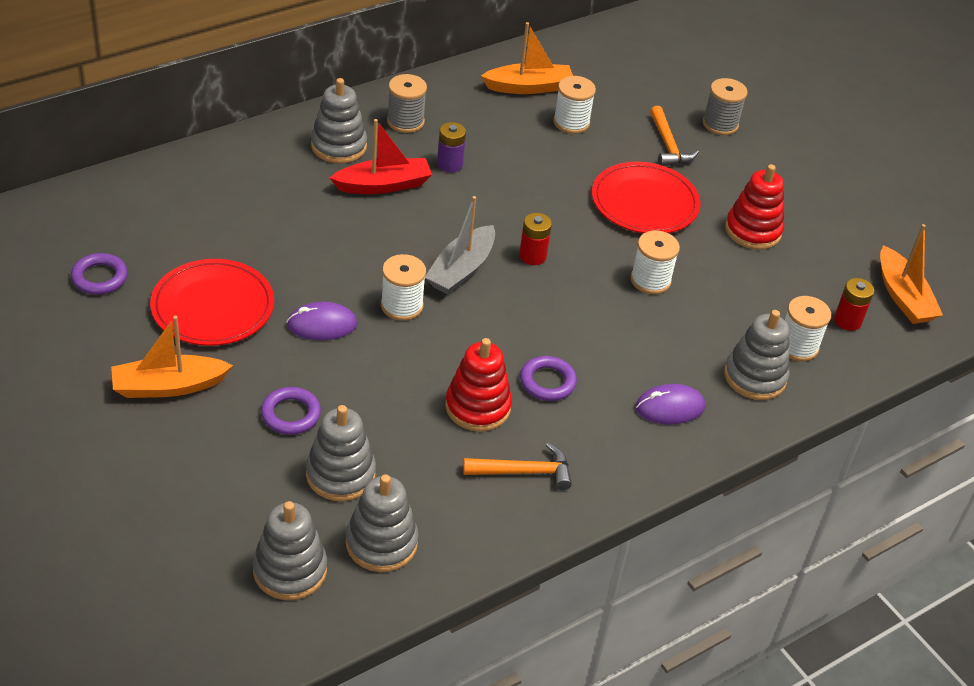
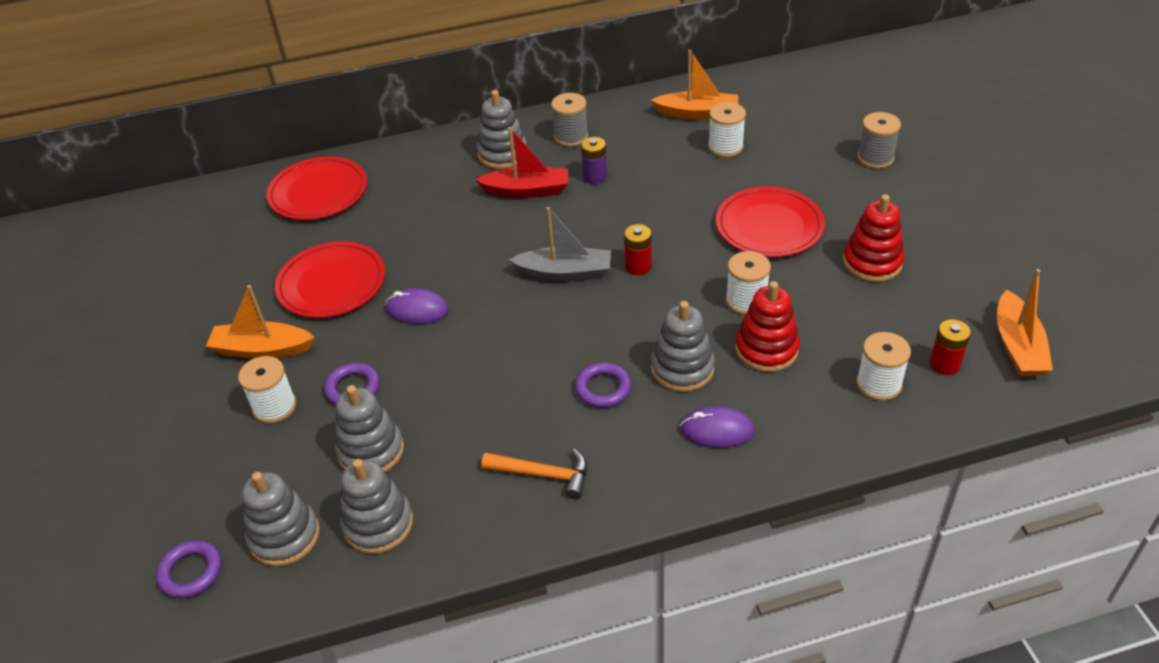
camera: 25 degrees right, 0 degrees up
purple ring [71,253,128,295] -> purple ring moved to [156,540,222,598]
white spool [381,254,426,321] -> white spool moved to [238,356,297,423]
grey boat [425,196,495,294] -> grey boat turned 135 degrees counterclockwise [509,207,611,281]
red stacking toy [445,338,512,432] -> red stacking toy moved to [735,281,800,372]
orange hammer [650,106,699,166] -> none
grey stacking toy [724,310,790,400] -> grey stacking toy moved to [651,301,715,392]
none -> red plate [266,156,367,220]

